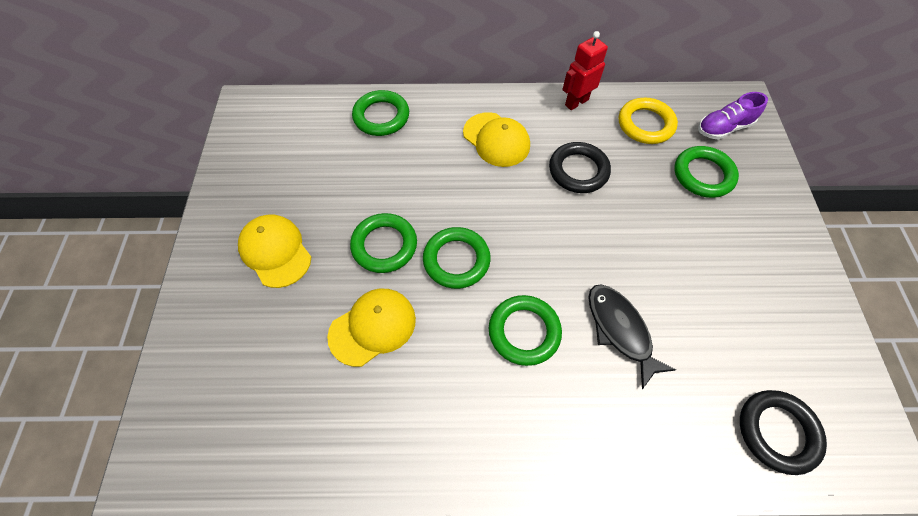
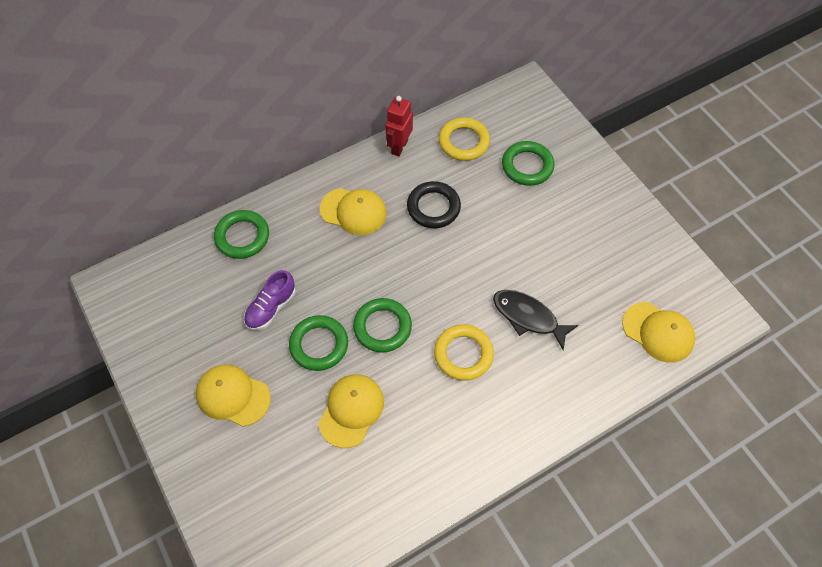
camera: 30 degrees left, 0 degrees up
green ring [489,295,562,366] -> yellow ring [434,324,494,380]
purple shoe [698,92,768,140] -> purple shoe moved to [244,270,296,330]
black ring [740,390,827,475] -> yellow cap [622,302,695,363]

